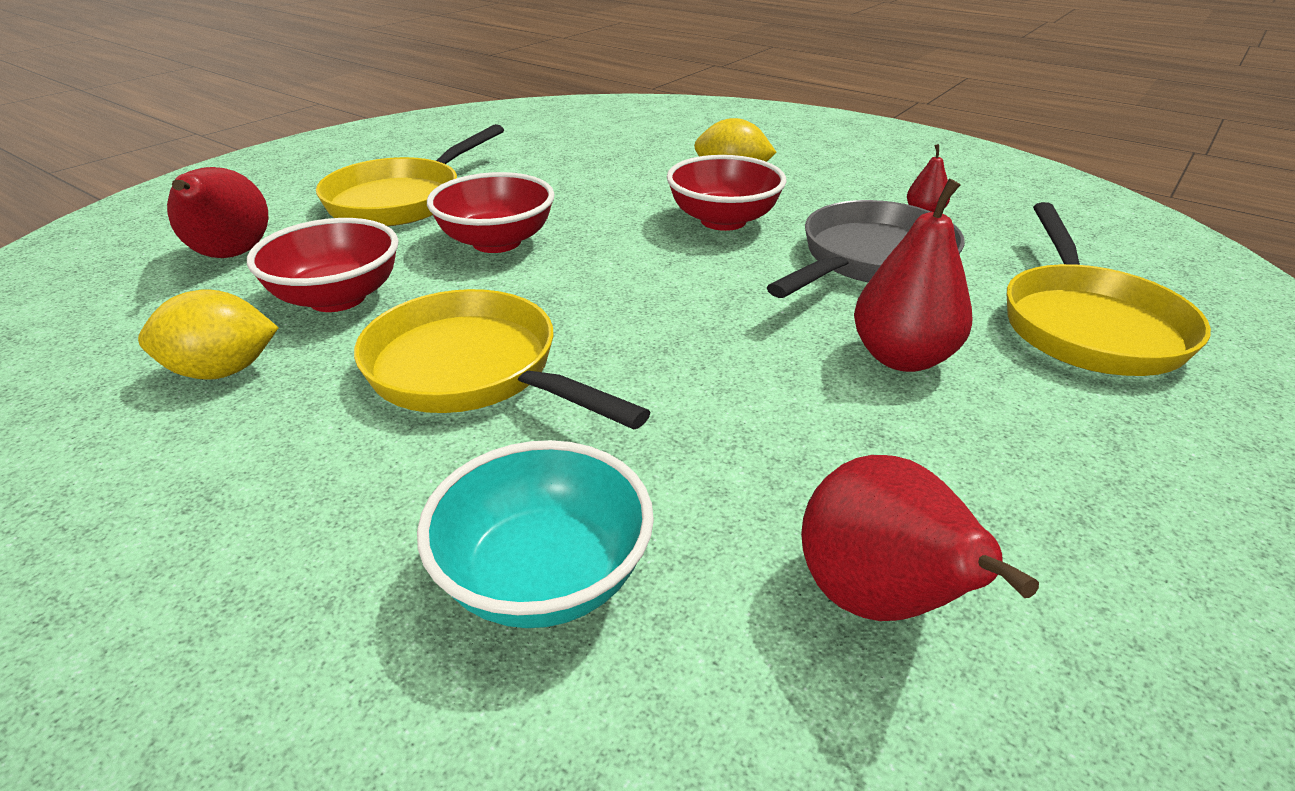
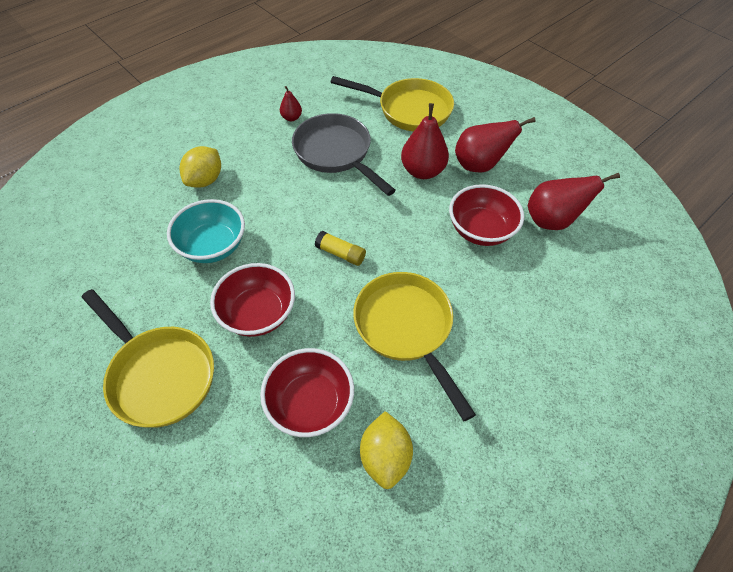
camera: 80 degrees left, 20 degrees up
red pear [167,167,269,258] -> red pear moved to [455,117,536,172]
yellow pan [354,289,650,429] -> yellow pan turned 105 degrees clockwise [353,272,476,421]
turquoise bowl [417,440,654,628] -> turquoise bowl moved to [167,199,245,263]
red bowl [667,155,786,231] -> red bowl moved to [449,184,524,246]
none -> yellow glue stick [315,231,366,266]

